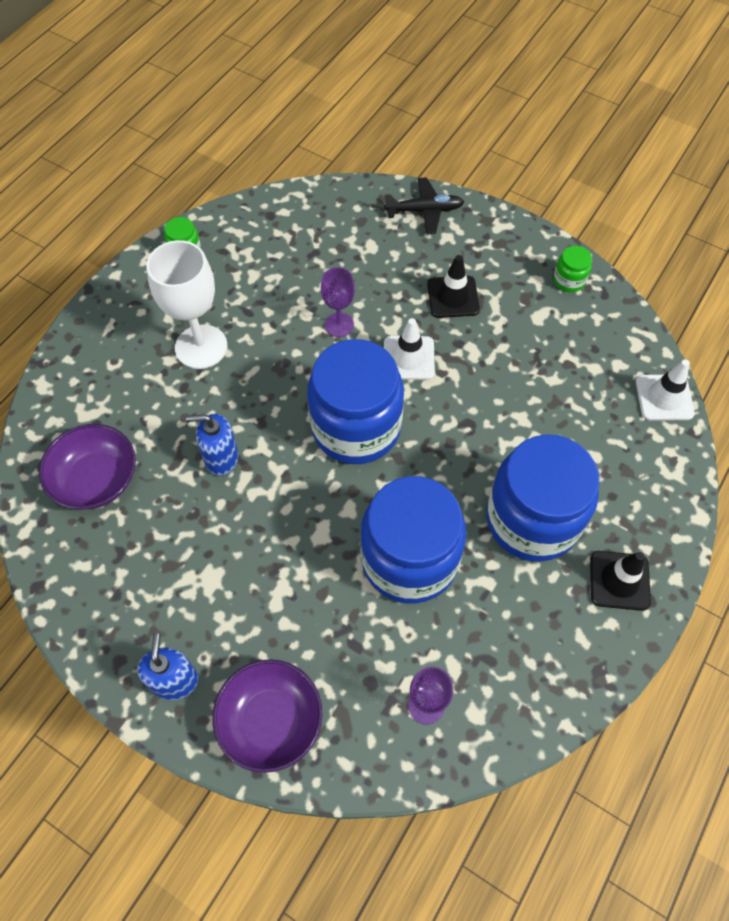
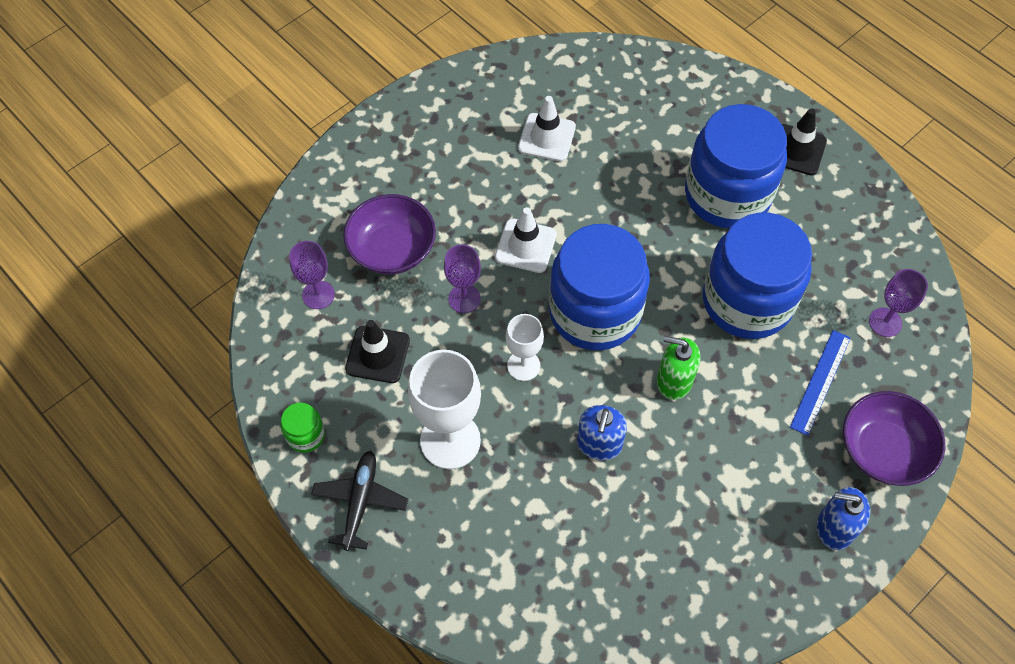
camera: 75 degrees left, 0 degrees up
purple bowl [39,424,136,509] -> purple bowl moved to [343,194,436,275]
black plane [384,177,464,234] -> black plane moved to [311,450,408,551]
black traffic cone [427,255,480,318] -> black traffic cone moved to [345,320,410,383]
green jar [553,246,592,292] -> none
white traffic cone [636,360,695,421] -> white traffic cone moved to [518,96,576,162]
none -> purple goblet [289,241,335,309]
none -> white goblet [506,314,544,381]
none -> green soap dispenser [657,336,700,400]
none -> blue ruler [790,330,851,436]

